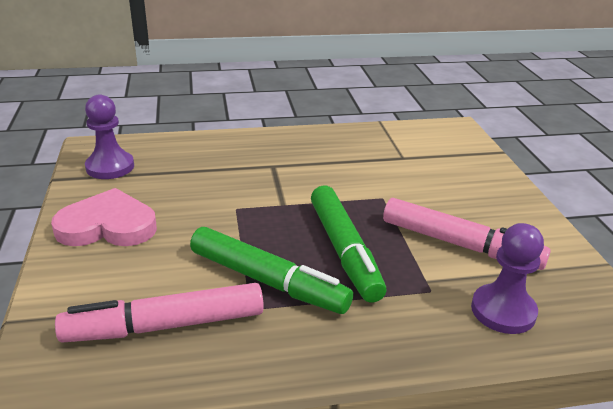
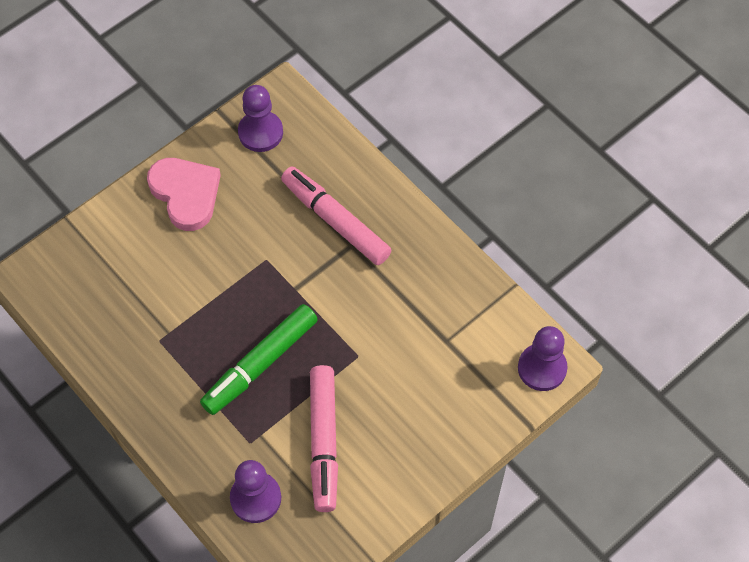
camera: 60 degrees right, 30 degrees up
pink marker [55,283,264,343] -> pink marker moved to [281,166,392,265]
green marker [190,227,353,314] -> none
none -> purple pawn [518,326,567,391]

